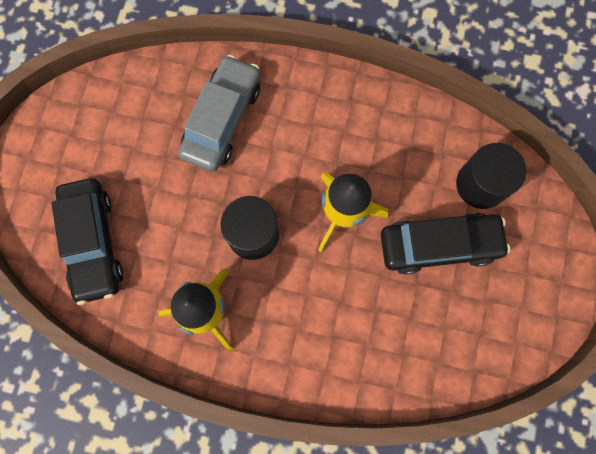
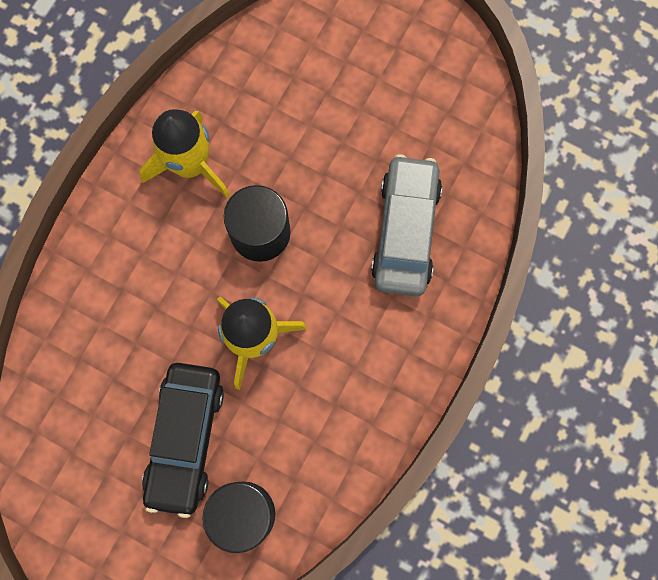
camera: 105 degrees right, 0 degrees up
black car [51,178,124,305] -> none
grey car [178,55,260,172] -> grey car turned 120 degrees counterclockwise [371,154,442,296]

